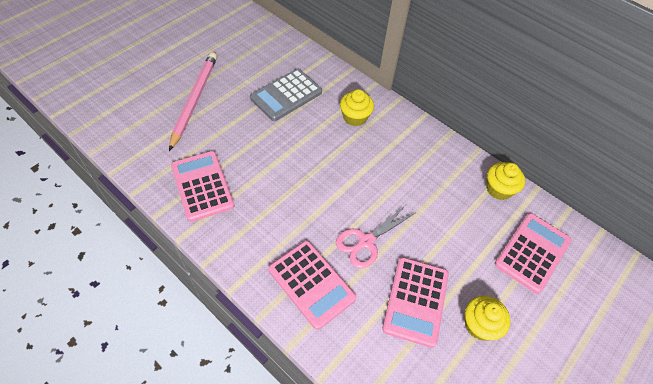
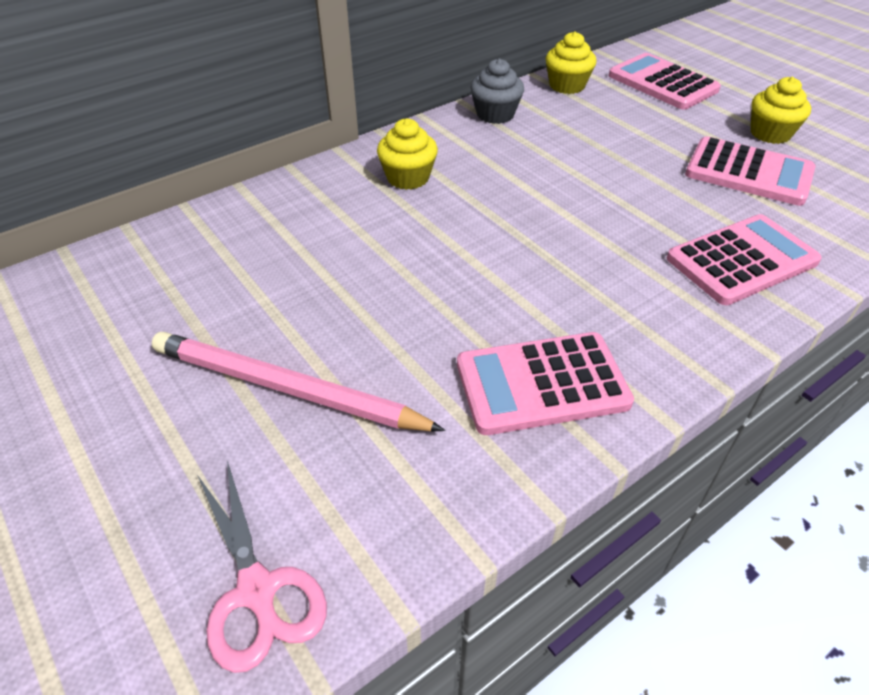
camera: 75 degrees left, 10 degrees down
grey calculator [250,69,322,121] -> none
pink scissors [336,205,415,268] -> pink scissors moved to [197,461,327,673]
none -> grey cupcake [470,58,524,124]

